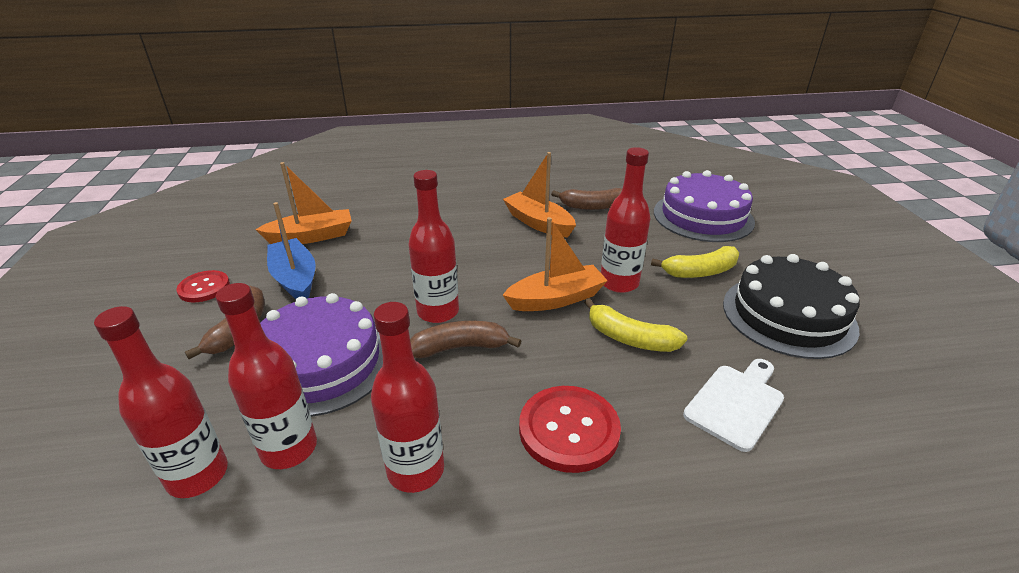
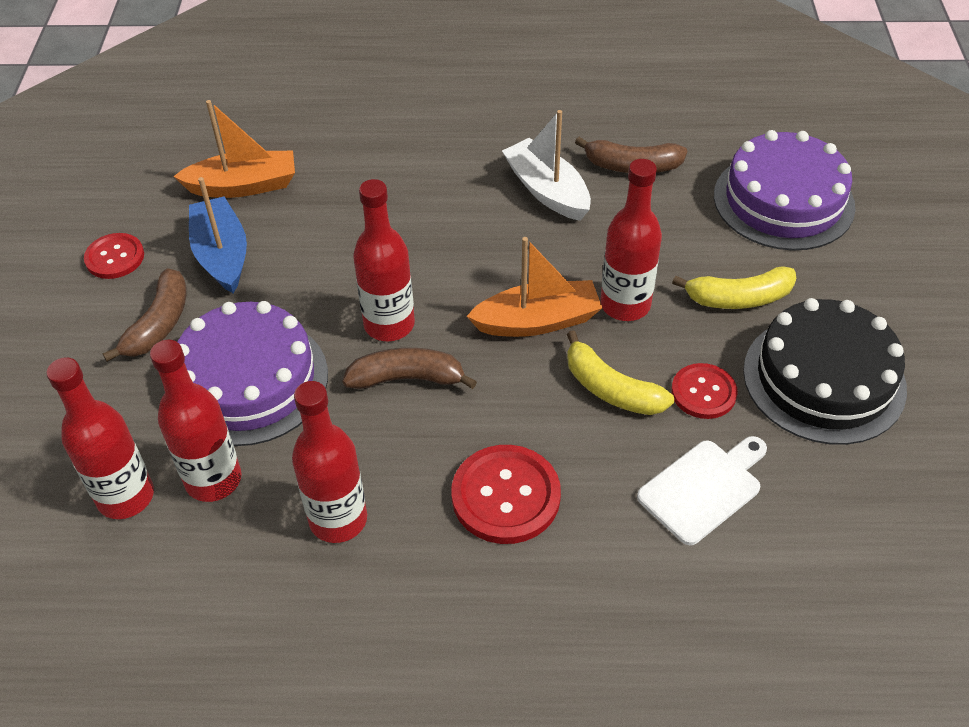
camera: 10 degrees right, 15 degrees up
orange boat [503,152,576,238] -> white boat [502,110,591,221]
none -> red button [671,363,738,419]

